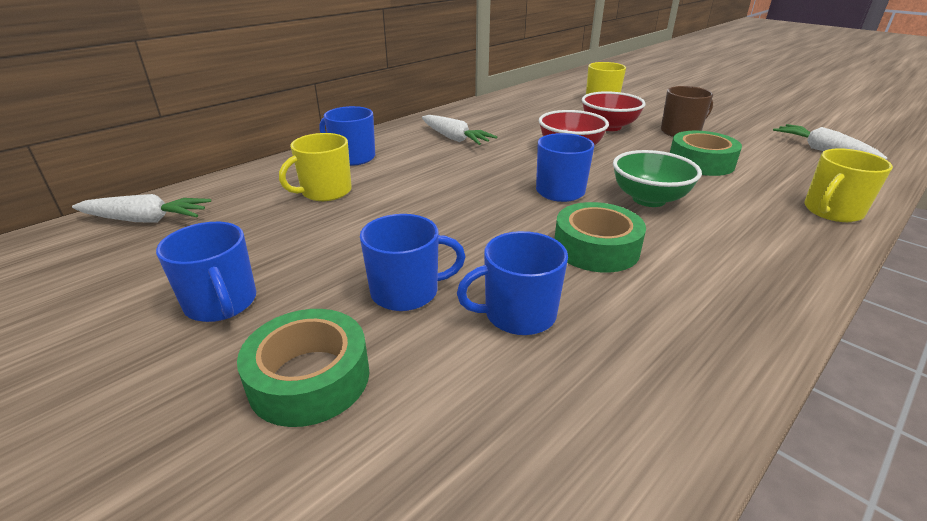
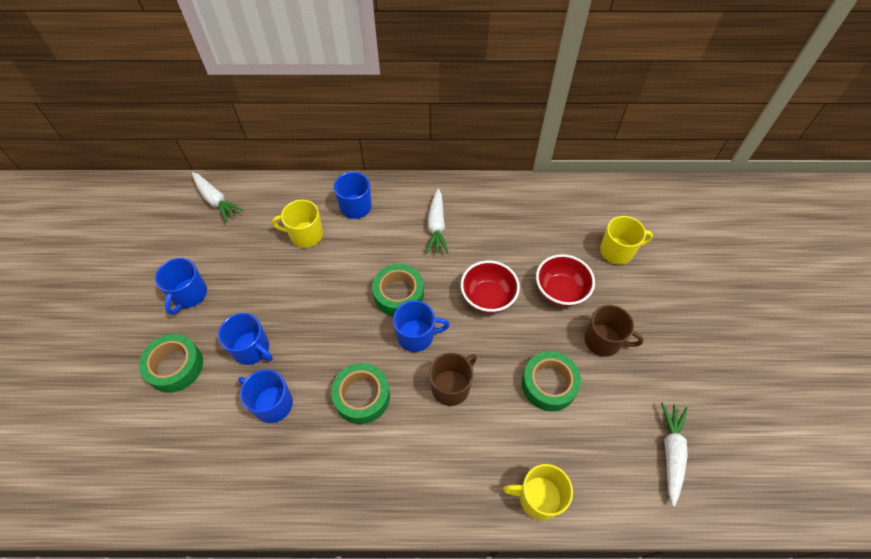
camera: 45 degrees right, 25 degrees up
green bowl [613,150,702,207] -> brown mug [429,353,477,406]
none -> green tape [372,264,424,316]

